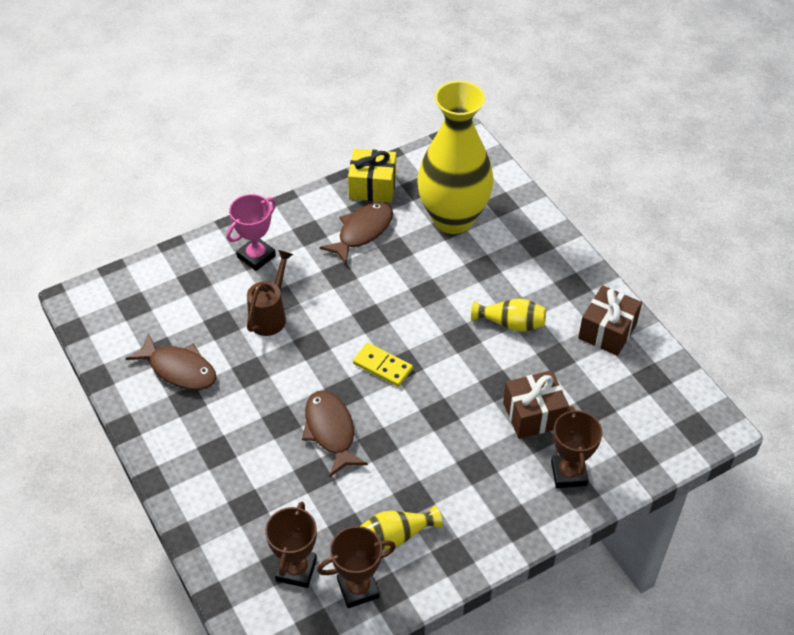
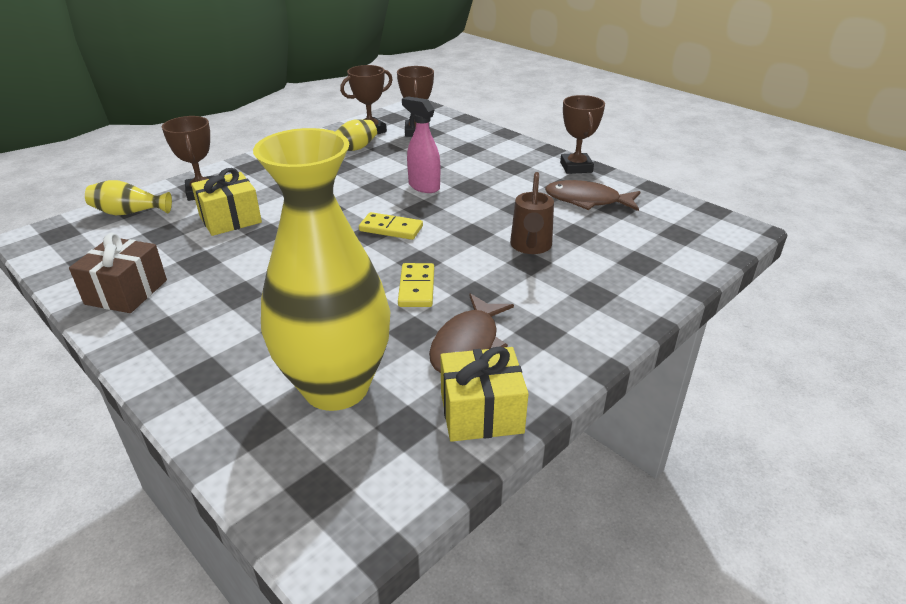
camera: 165 degrees right, 15 degrees down
pink trophy [226,194,276,271] -> none
brown fish [302,391,368,477] -> pink spray bottle [402,96,440,193]
yellow vase [471,298,546,332] -> yellow vase moved to [85,180,172,215]
brown gift [503,370,569,439] -> yellow gift [191,168,262,236]
none -> yellow domino [398,263,434,307]
none -> brown trophy [560,95,605,174]

